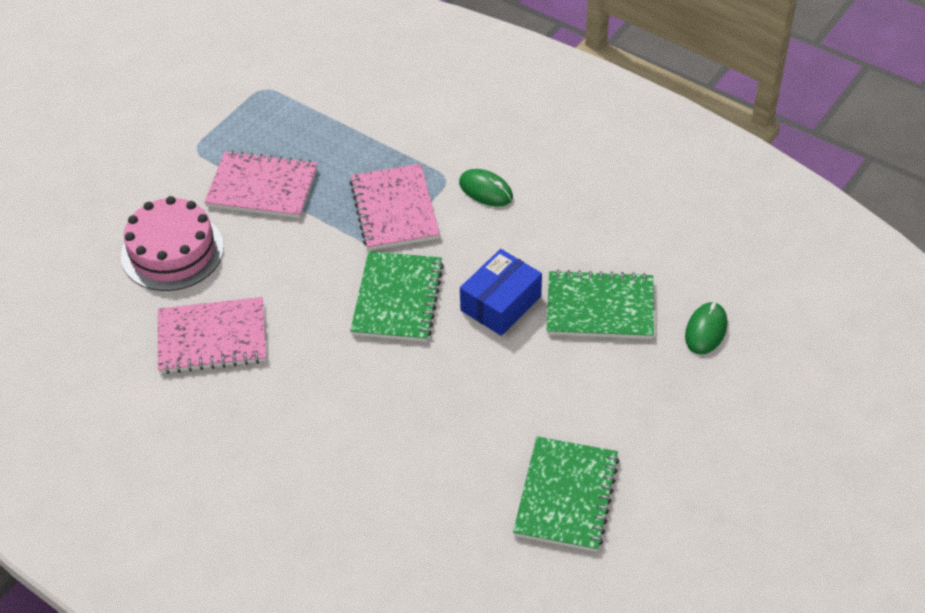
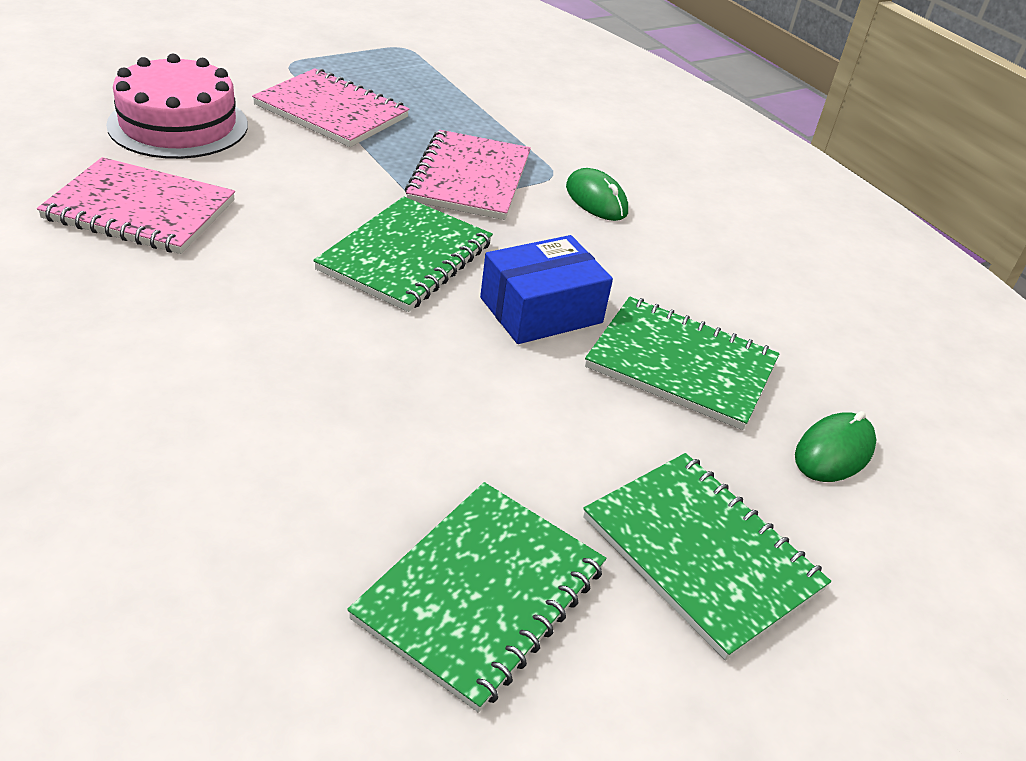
camera: 15 degrees right, 10 degrees down
none -> green notebook [583,453,831,661]

